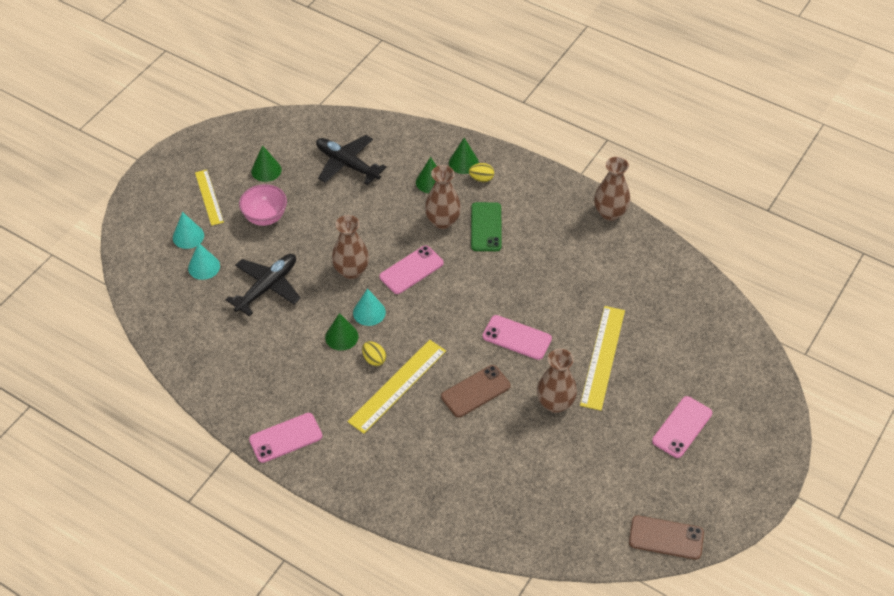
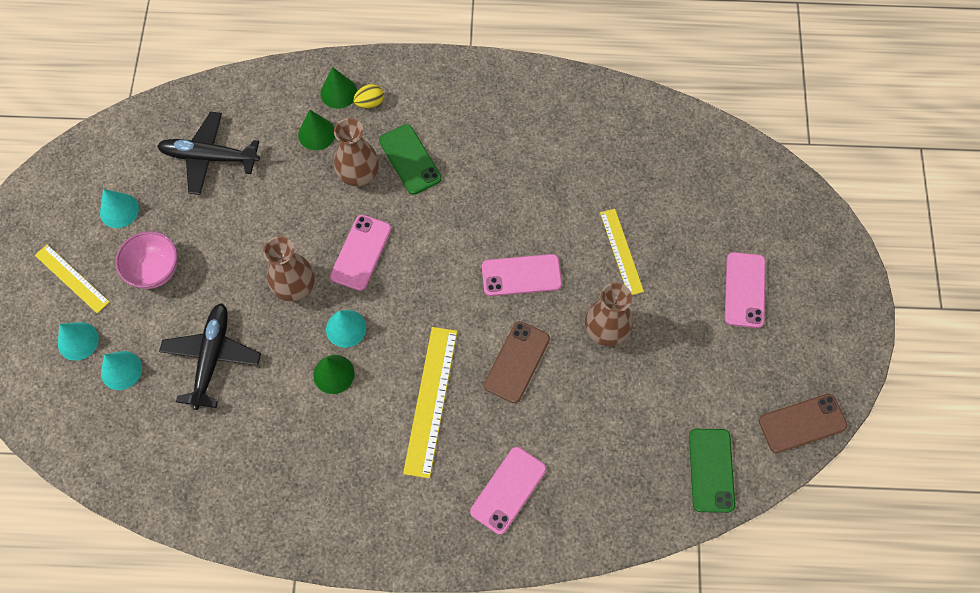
camera: 30 degrees left, 15 degrees up
pink phone [249,413,322,463] -> pink phone moved to [470,447,546,535]
green cone [251,145,282,182] -> turquoise cone [100,189,139,228]
yellow egg [362,341,386,366] -> none
yellow ruler [580,306,625,411] -> yellow ruler [600,209,644,295], size x0.65
brown vase [594,157,630,221] -> none
none -> green phone [689,429,735,513]

